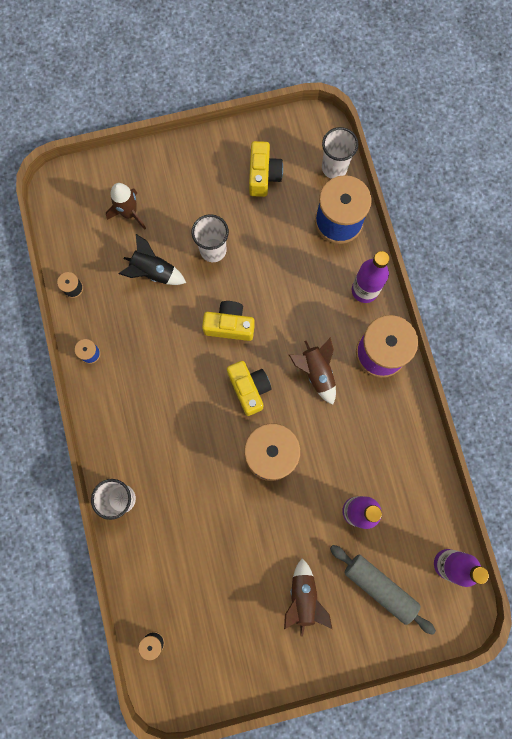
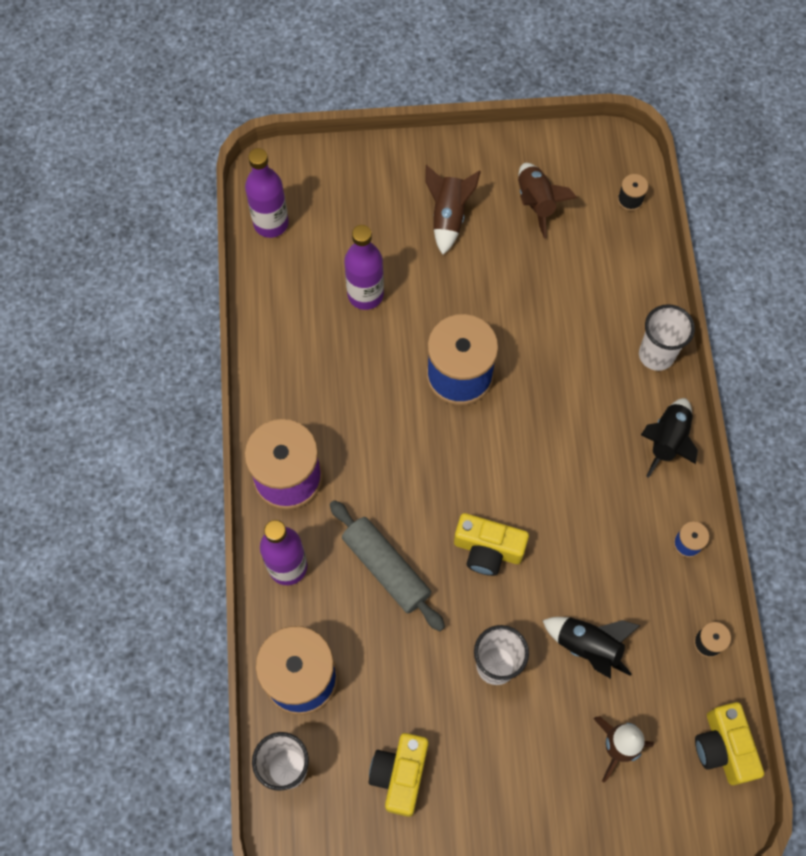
camera: 170 degrees left, 10 degrees down
yellow camera [227,361,271,416] -> yellow camera moved to [695,702,764,785]
brown rocket [289,337,336,405] -> brown rocket moved to [518,163,577,239]
grey rolling pin [330,545,436,635] -> grey rolling pin moved to [330,500,445,631]
none -> black rocket [641,398,698,478]

